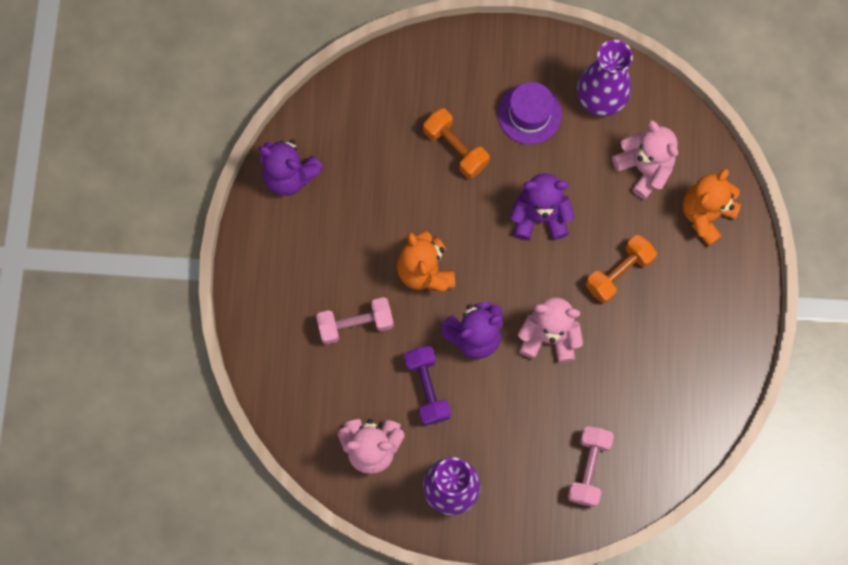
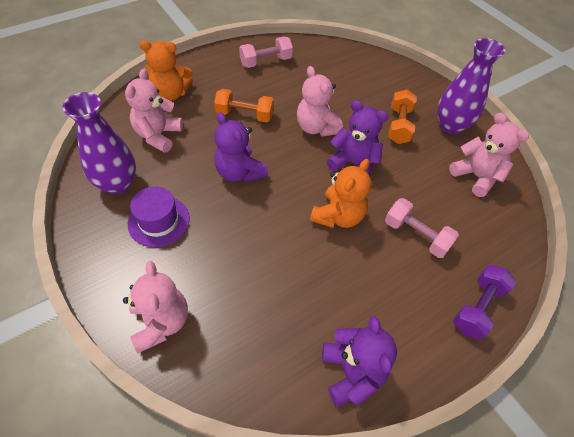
camera: 130 degrees left, 20 degrees down
purple dumbbell [404,346,451,426] -> purple dumbbell moved to [453,265,516,340]
orange dumbbell [423,108,490,179] -> orange dumbbell moved to [388,89,417,144]
pink dumbbell [567,426,614,507] -> pink dumbbell moved to [239,37,293,68]
none -> pink teddy bear [123,261,188,353]

